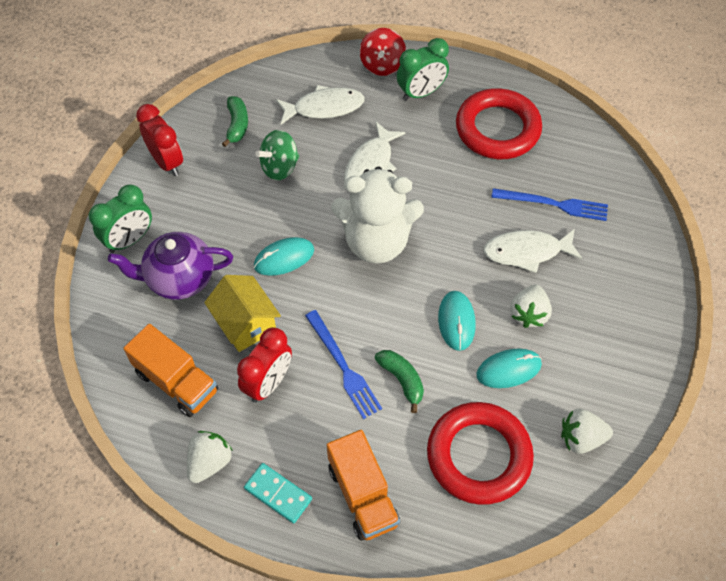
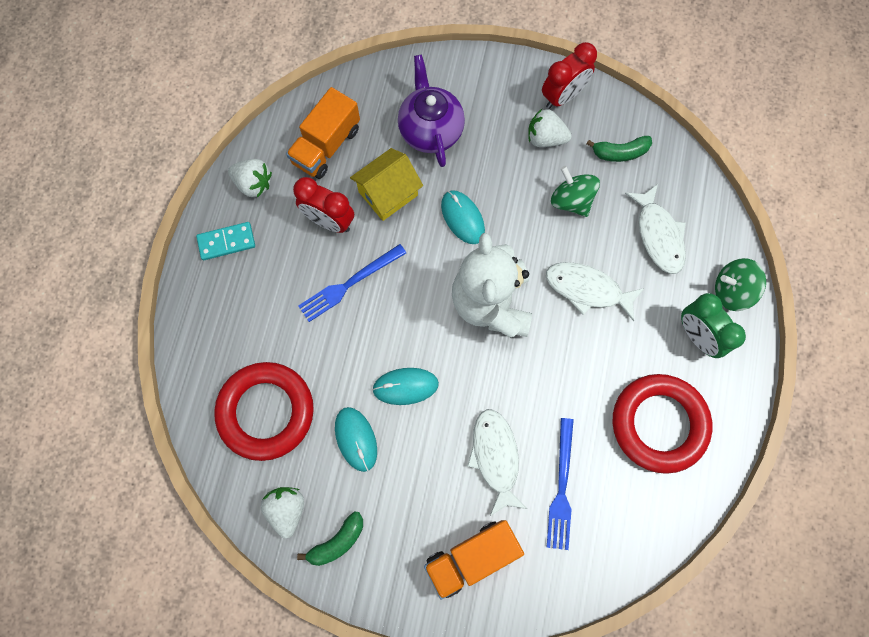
camera: 85 degrees right, 15 degrees up
green clock [88,184,152,253] -> none
turquoise domino [244,463,312,524] -> turquoise domino turned 45 degrees clockwise [196,222,255,260]
orange truck [327,430,400,541] -> orange truck moved to [424,520,524,600]
red spinning top [360,28,406,76] -> green spinning top [715,258,766,311]
green banana [375,350,424,413] -> green banana moved to [297,511,363,566]
white strawberry [510,285,552,328] -> white strawberry moved to [528,109,572,147]

